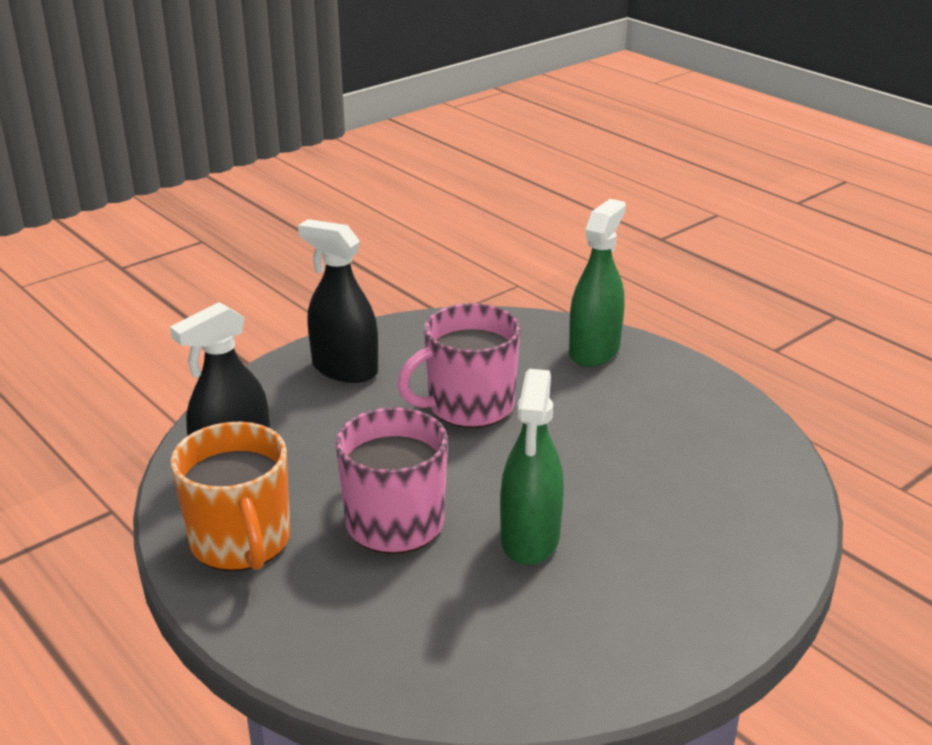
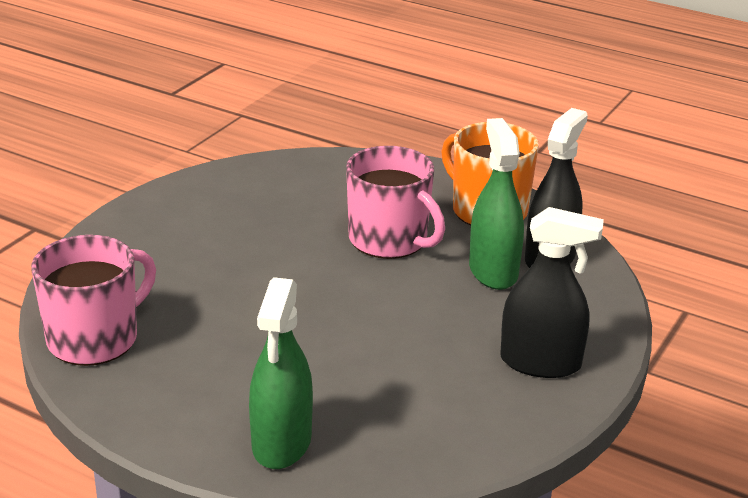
camera: 160 degrees right, 0 degrees up
pink mug [397,303,521,428] -> pink mug moved to [31,235,156,366]
green spray bottle [500,369,564,565] -> green spray bottle moved to [469,118,524,290]

